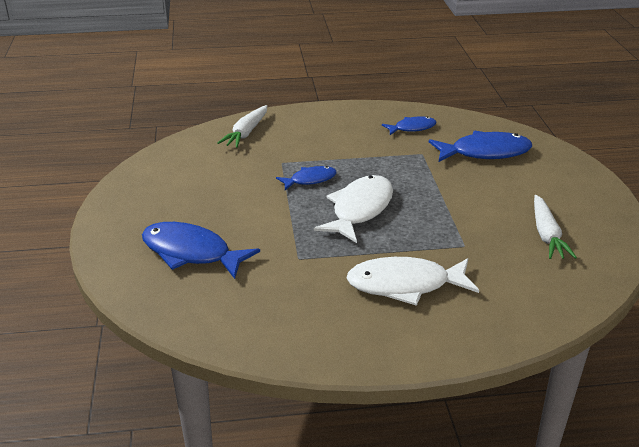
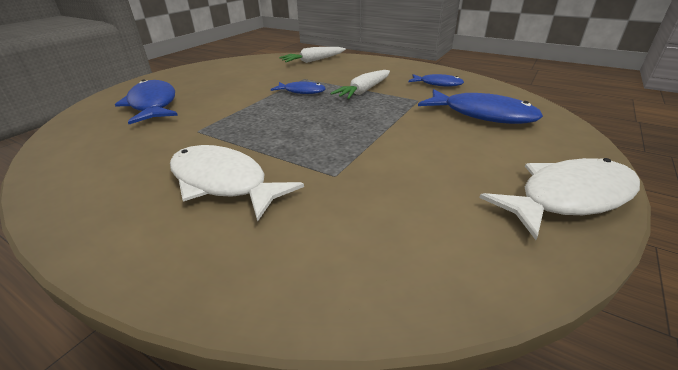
camera: 40 degrees right, 0 degrees up
white fish [314,175,393,243] -> white fish moved to [479,158,640,240]
white carrot [534,195,577,259] -> white carrot moved to [330,70,390,99]

